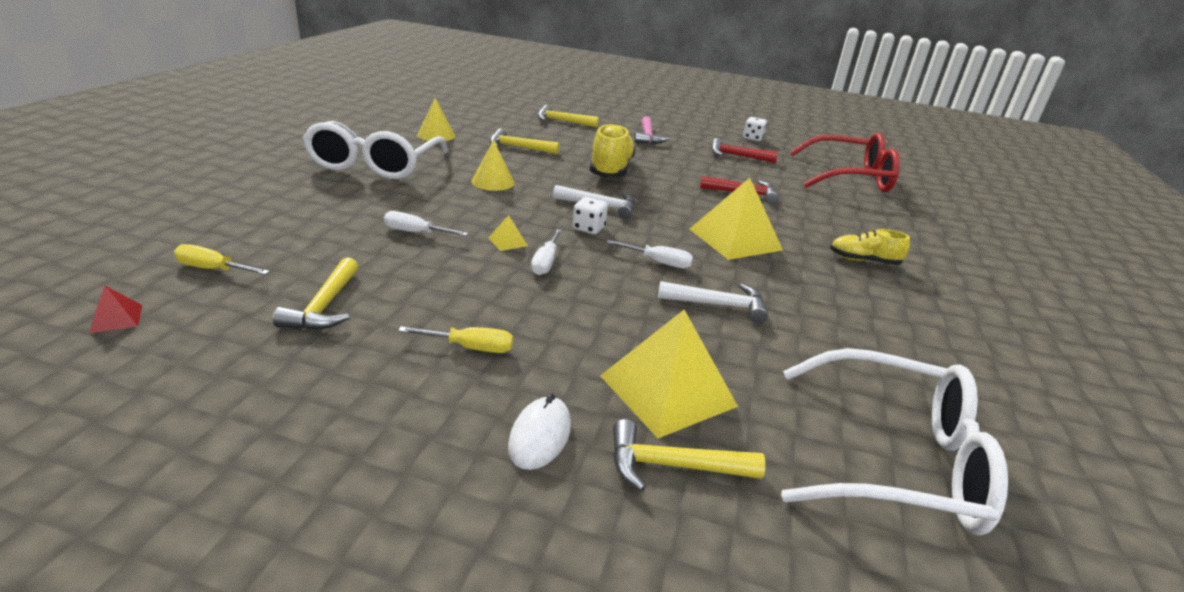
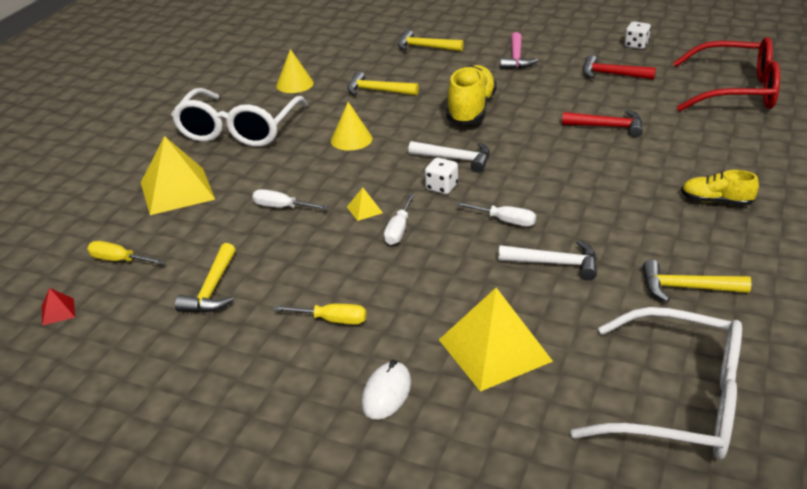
camera: 10 degrees right, 5 degrees up
yellow hammer [613,419,765,491] -> yellow hammer moved to [642,260,751,302]
yellow pyramid [690,178,783,260] -> yellow pyramid moved to [141,136,215,215]

